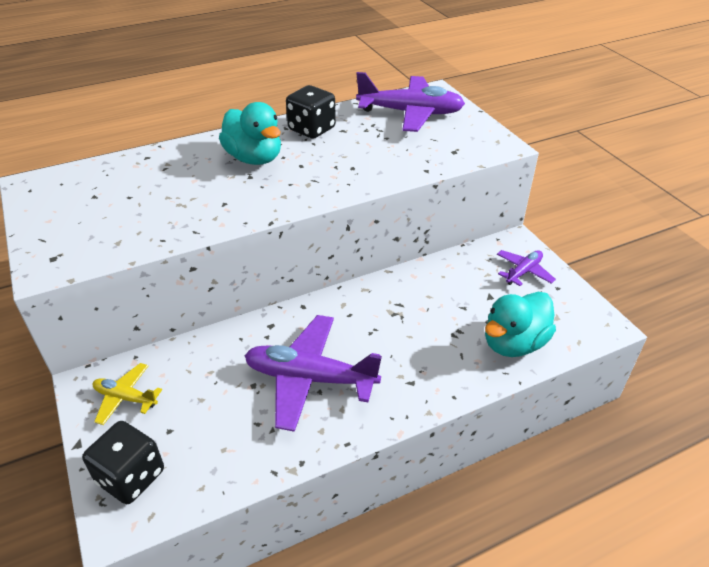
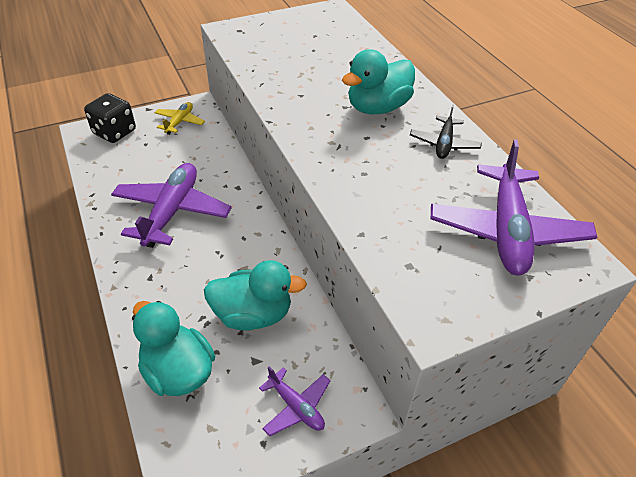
camera: 90 degrees right, 5 degrees up
black dice [286,85,336,139] -> black plane [410,104,482,159]
none -> turquoise duck [204,260,307,331]

